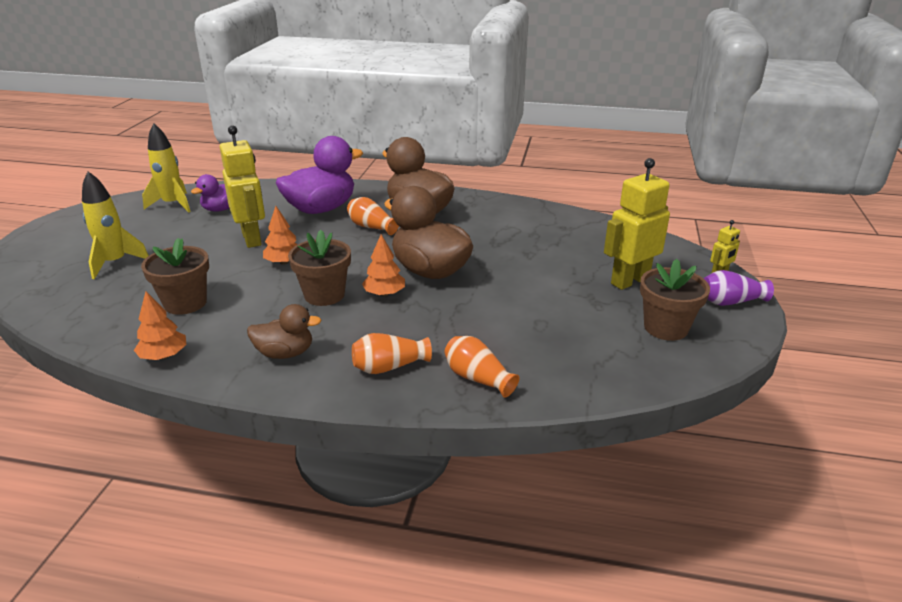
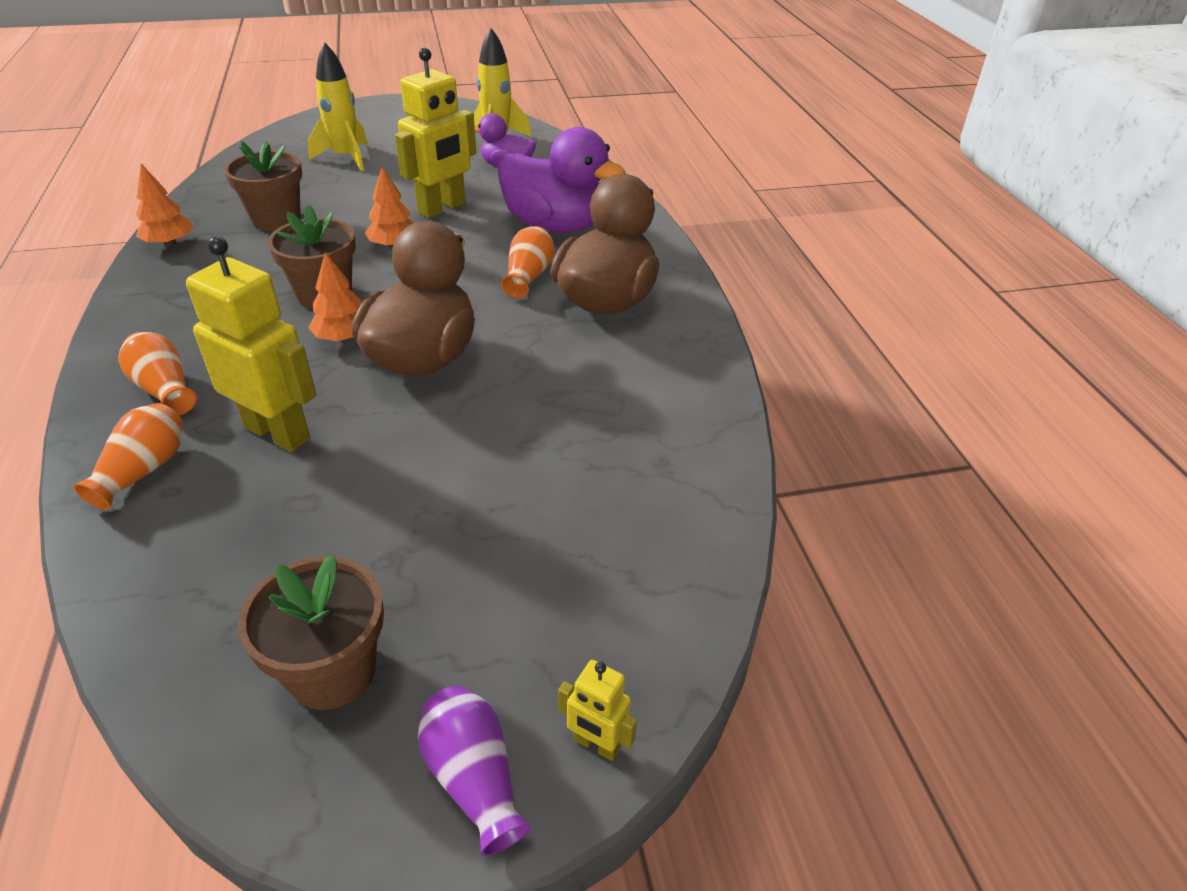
camera: 65 degrees right, 10 degrees up
brown duck [247,304,322,359] -> none
yellow robot [604,158,670,290] -> yellow robot moved to [186,236,316,452]

